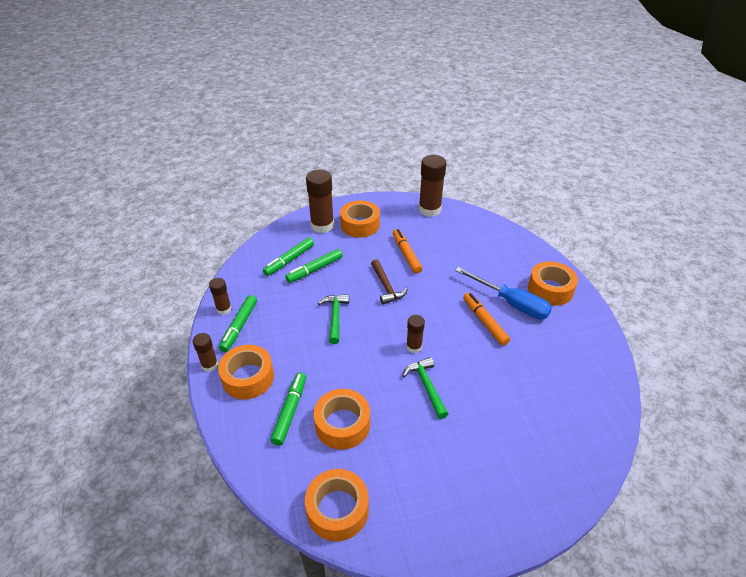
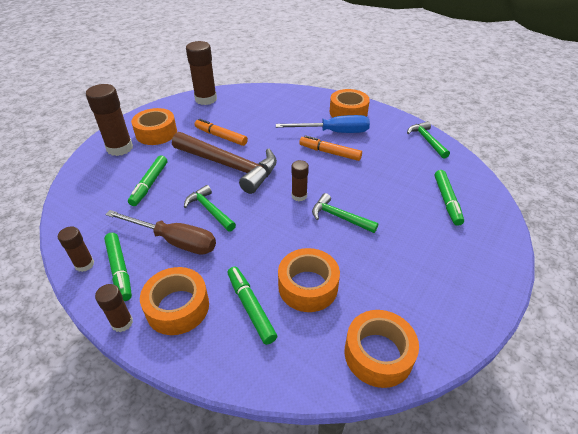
camera: 40 degrees left, 0 degrees up
green marker [263,238,314,276] -> green marker moved to [435,170,464,226]
brown hammer [371,259,408,304] -> brown hammer [172,132,277,194], size x1.94
none -> brown screwdriver [105,210,216,255]
none -> green hammer [407,121,450,159]

